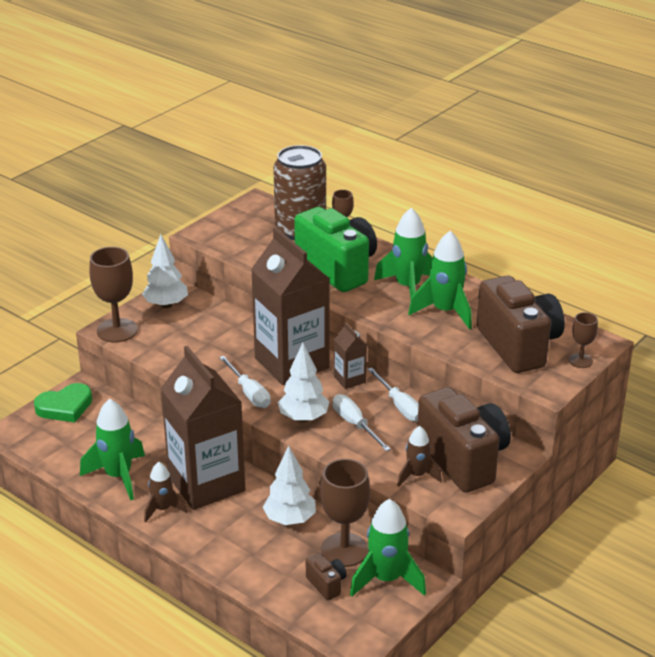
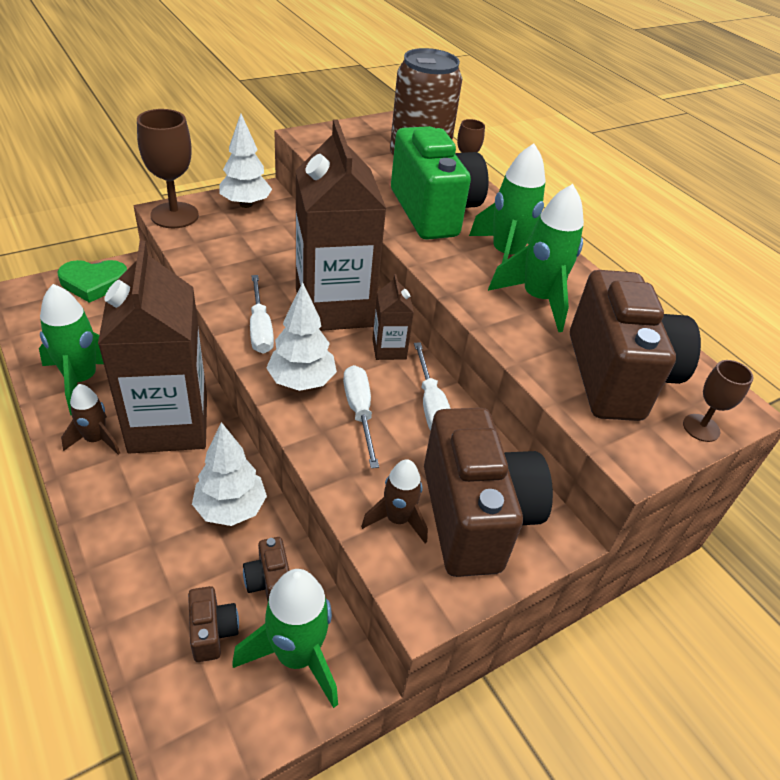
camera: 15 degrees right, 10 degrees up
brown goblet [320,459,370,567] -> brown camera [243,537,290,602]

